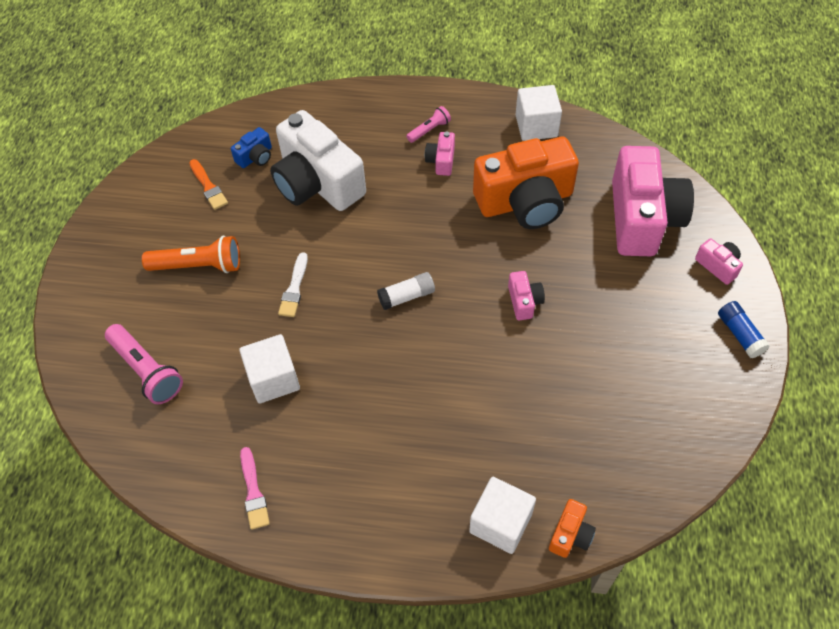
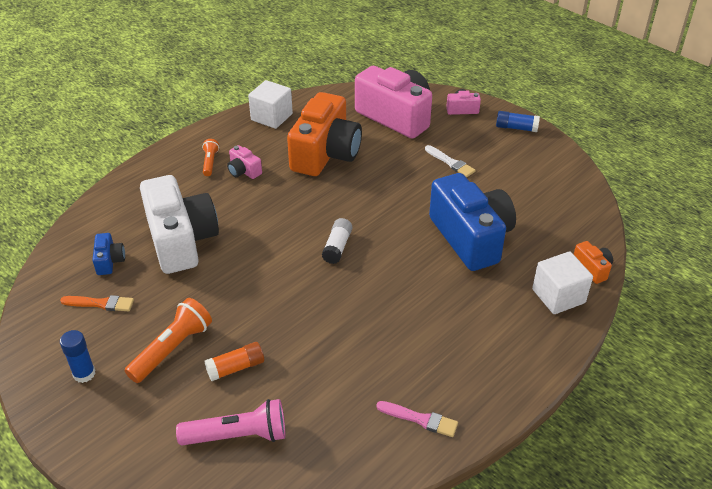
camera: 55 degrees left, 15 degrees down
white cube [239,334,300,404] -> none
white camera [270,110,366,211] -> white camera turned 105 degrees counterclockwise [140,175,219,274]
white brush [278,252,308,317] -> white brush moved to [425,145,476,177]
pink flashlight [406,106,451,143] -> orange flashlight [202,139,219,176]
pink camera [508,271,545,320] -> none
none -> blue glue stick [60,330,96,383]
none -> orange glue stick [205,342,264,381]
none -> blue camera [429,173,516,271]

